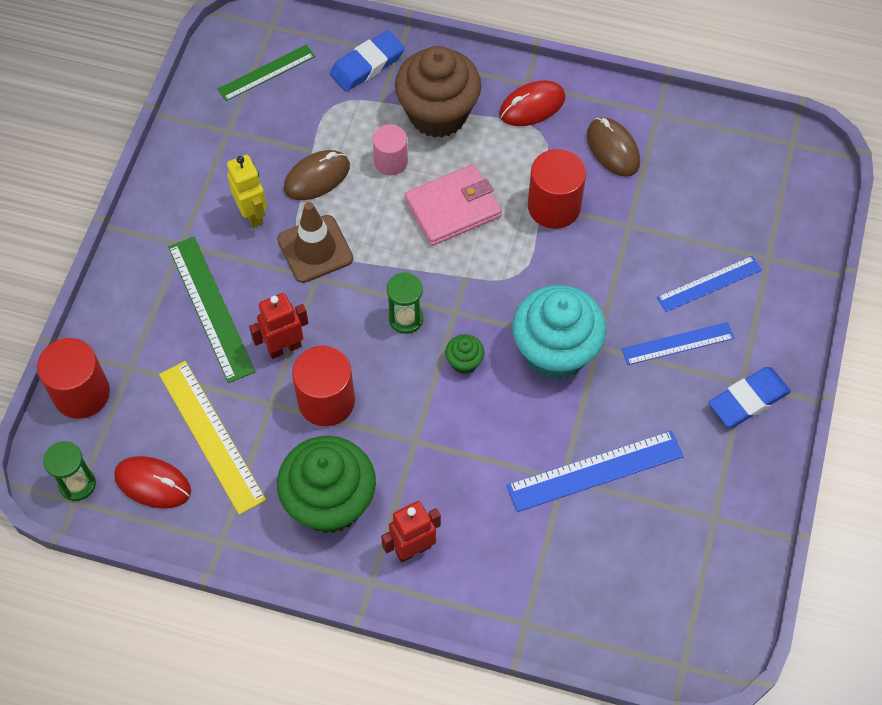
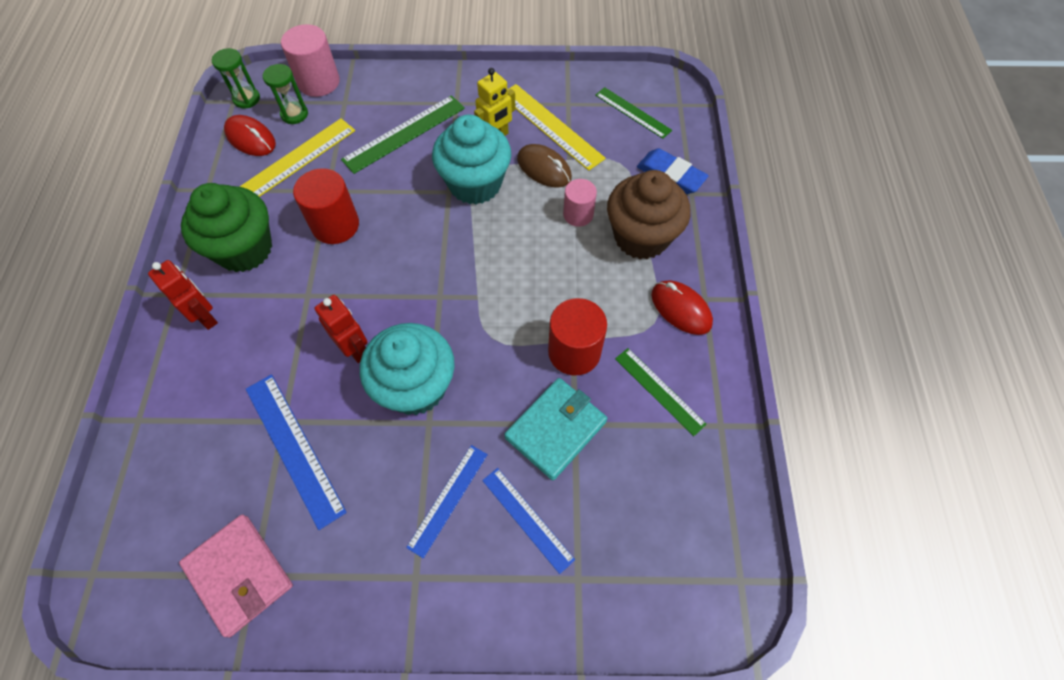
camera: 75 degrees right, 0 degrees up
red cylinder [37,338,110,419] -> pink cylinder [281,24,340,97]
red mouse [114,456,191,509] -> red mouse turned 60 degrees counterclockwise [224,115,276,156]
red robot [249,293,308,359] -> red robot moved to [315,295,367,363]
brown traffic cone [277,202,353,283] -> turquoise cupcake [432,115,511,204]
green hourglass [387,272,423,334] -> green hourglass moved to [263,64,308,124]
pink wallet [404,164,502,246] -> pink wallet moved to [179,514,293,638]
green cupcake [445,334,485,374] -> none
brown mouse [587,117,640,177] -> green ruler [615,348,707,436]
blue ruler [622,322,734,365] -> blue ruler turned 60 degrees clockwise [406,445,488,559]
blue eraser [708,367,791,427] -> none
none -> turquoise wallet [504,378,607,480]
none -> yellow ruler [507,84,606,171]

